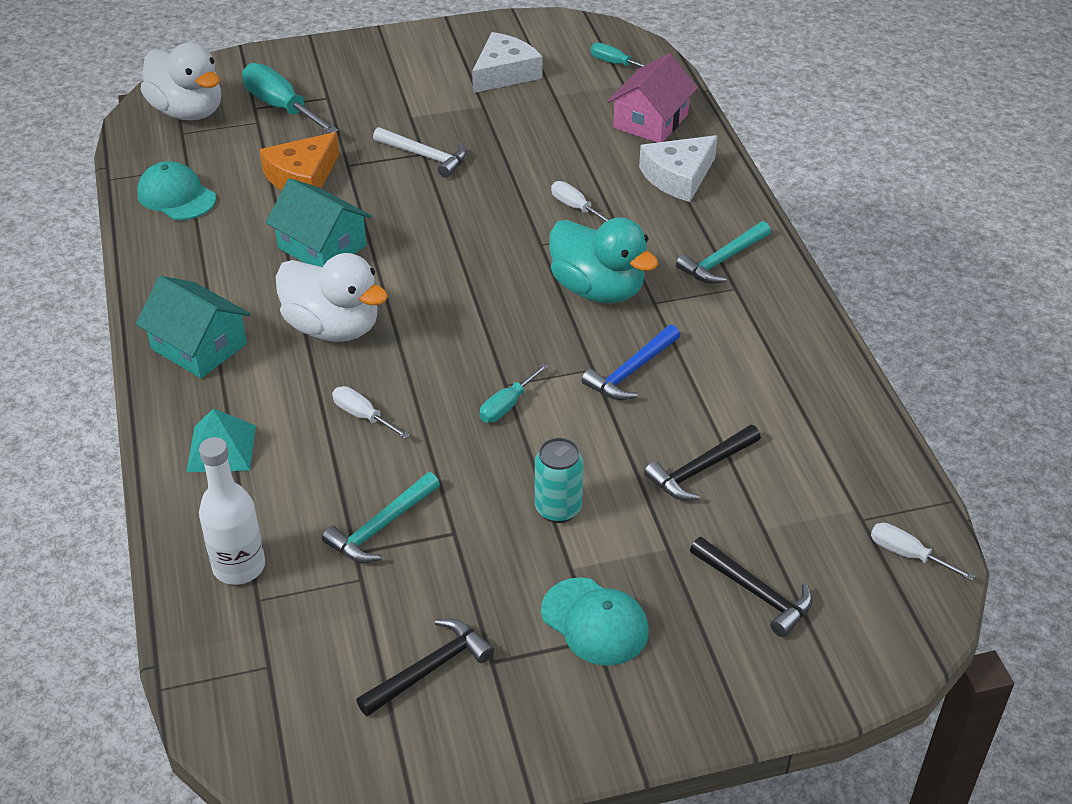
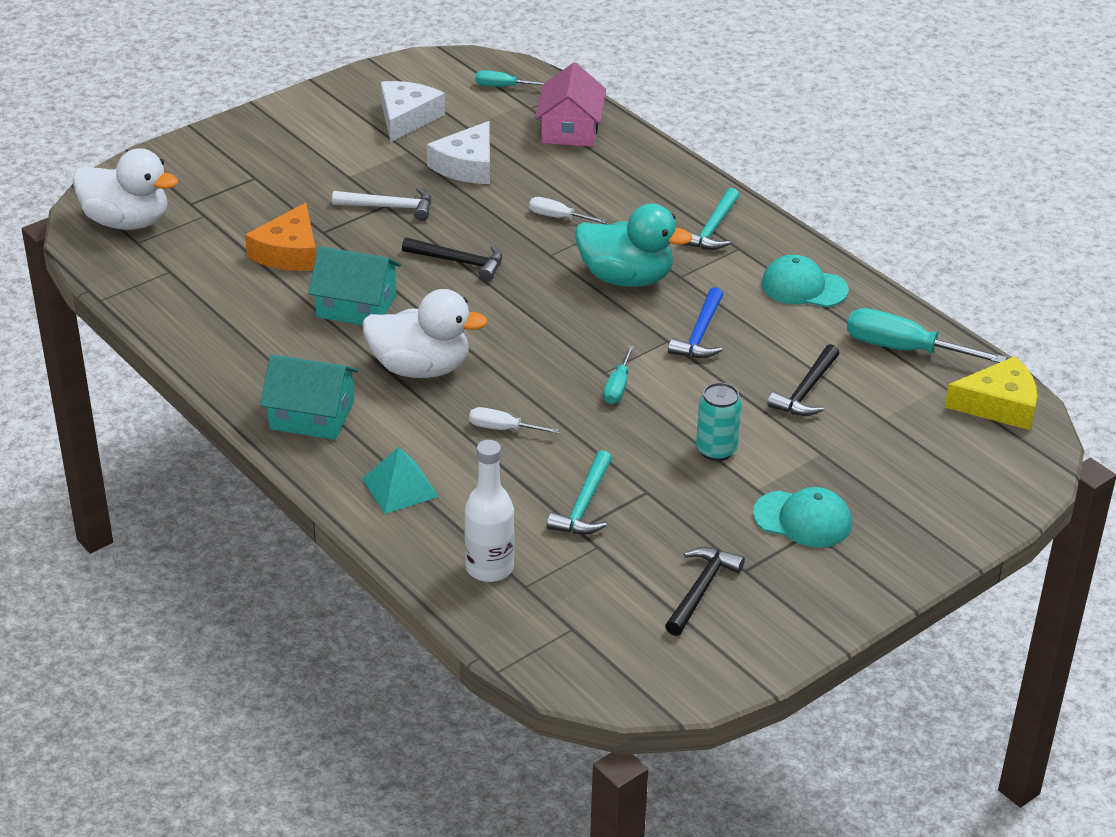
camera: 25 degrees left, 5 degrees down
turquoise cap [137,161,216,220] -> turquoise cap moved to [761,255,849,307]
turquoise screwdriver [242,63,339,133] -> turquoise screwdriver moved to [847,308,1007,363]
white cheese [639,135,718,202] -> white cheese moved to [427,121,490,184]
black hammer [690,537,813,637] -> black hammer moved to [402,237,502,281]
white screwdriver [871,523,975,581] -> yellow cheese [945,356,1037,430]

